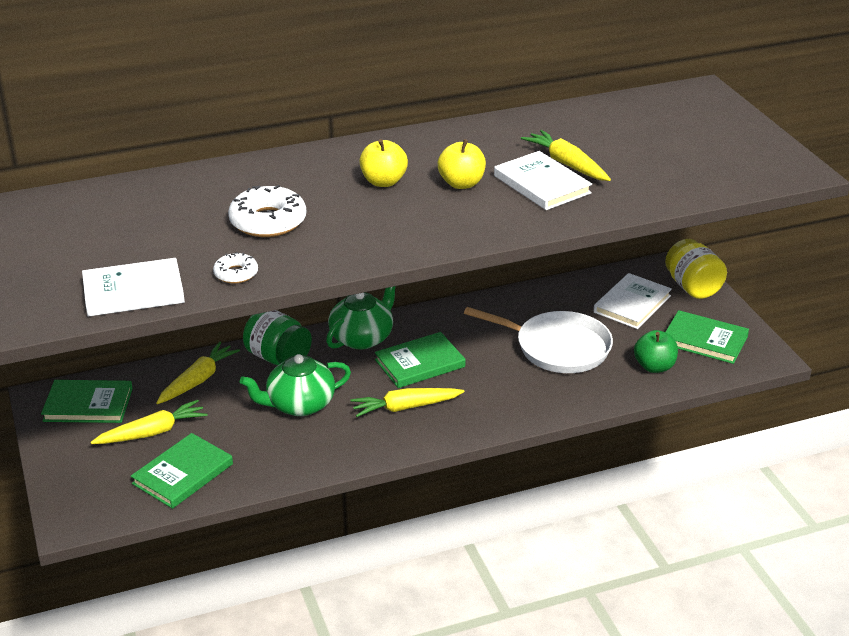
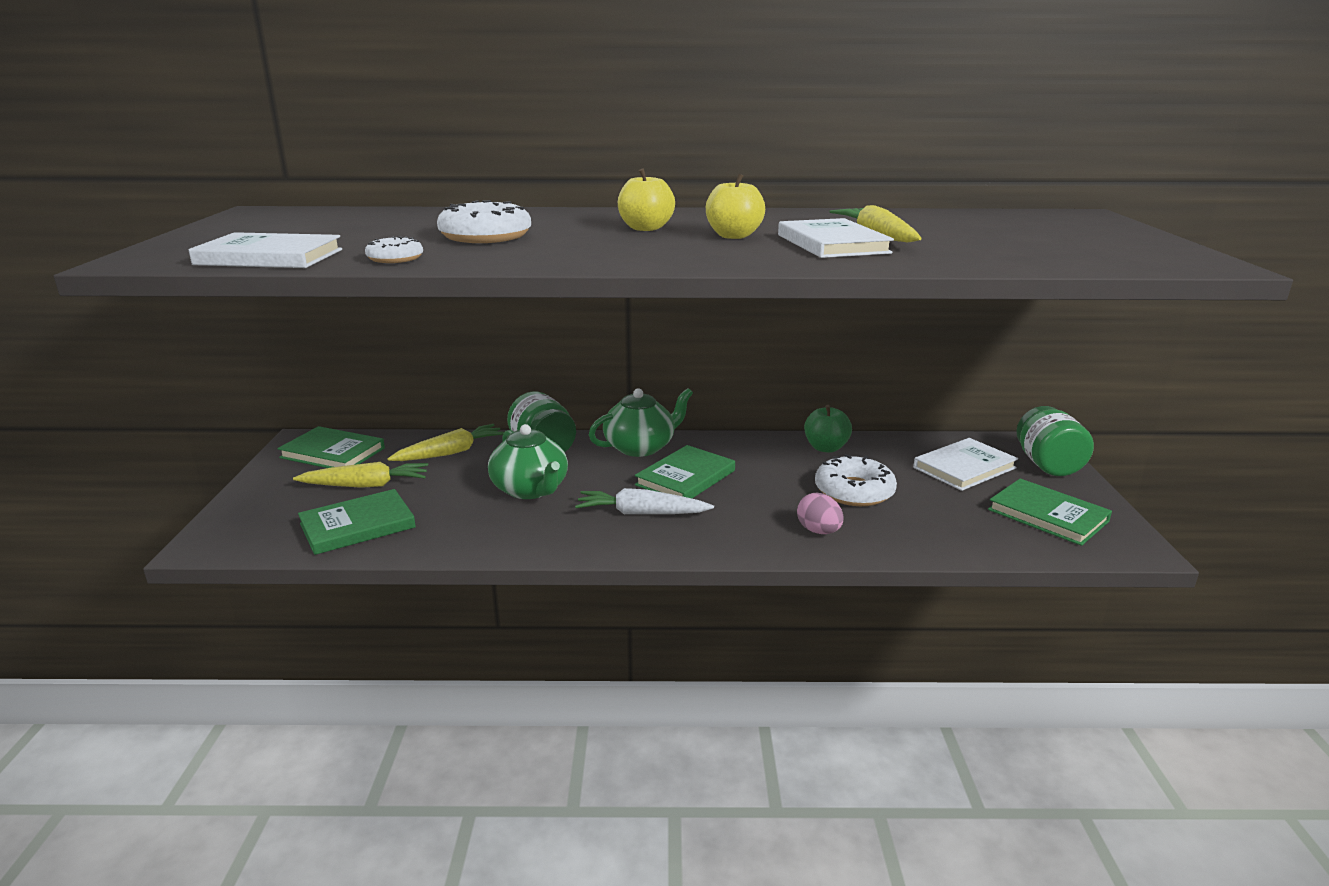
camera: 20 degrees right, 10 degrees down
green teapot [240,354,351,416] -> green teapot turned 120 degrees counterclockwise [488,424,568,499]
yellow carrot [351,388,465,417] -> white carrot [575,488,714,514]
green book [375,332,465,388] -> green book turned 45 degrees counterclockwise [635,445,735,498]
white pan [464,307,613,373] -> white donut [815,454,897,506]
green apple [634,330,678,373] -> green apple moved to [804,405,852,453]
yellow jar [665,239,727,299] -> green jar [1016,406,1094,476]
none -> pink egg [797,492,843,534]

